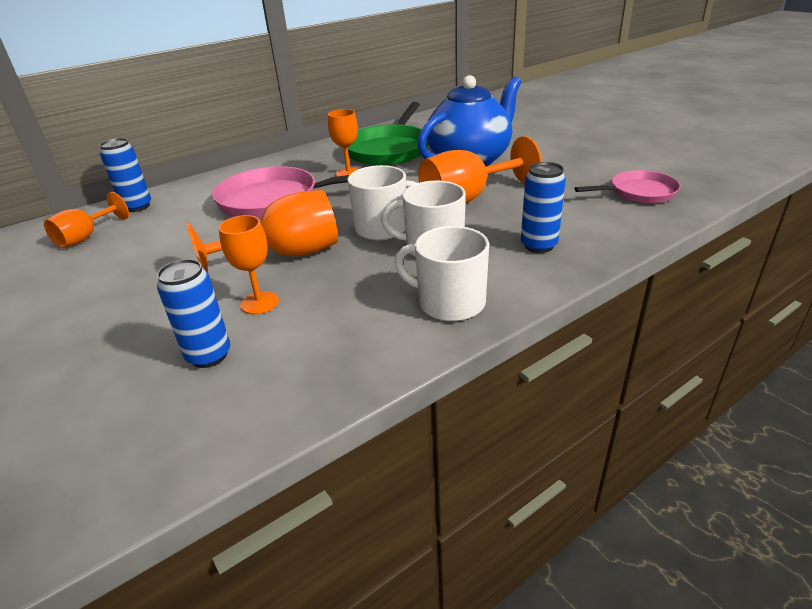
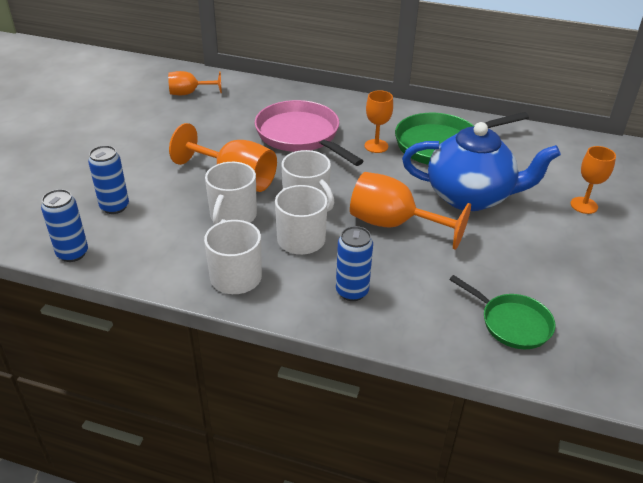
camera: 50 degrees right, 5 degrees up
blue can [99,138,151,212] -> blue can moved to [41,189,88,262]
orange goblet [219,215,279,315] -> orange goblet moved to [570,146,616,214]
pink pan [575,170,681,204] -> green pan [449,275,556,349]
none -> white mug [205,162,257,225]

